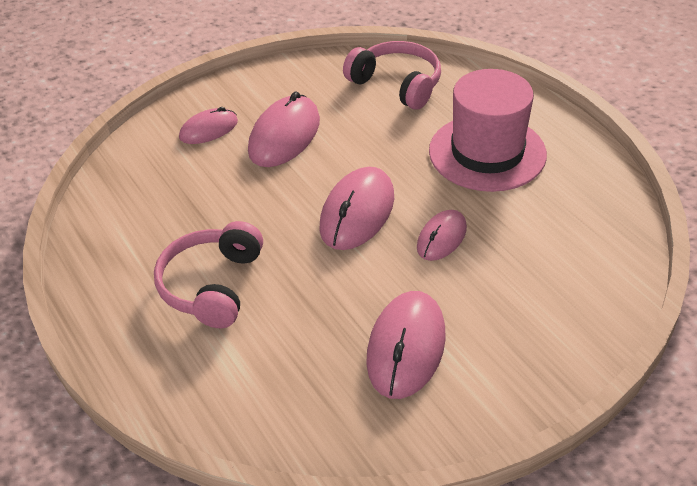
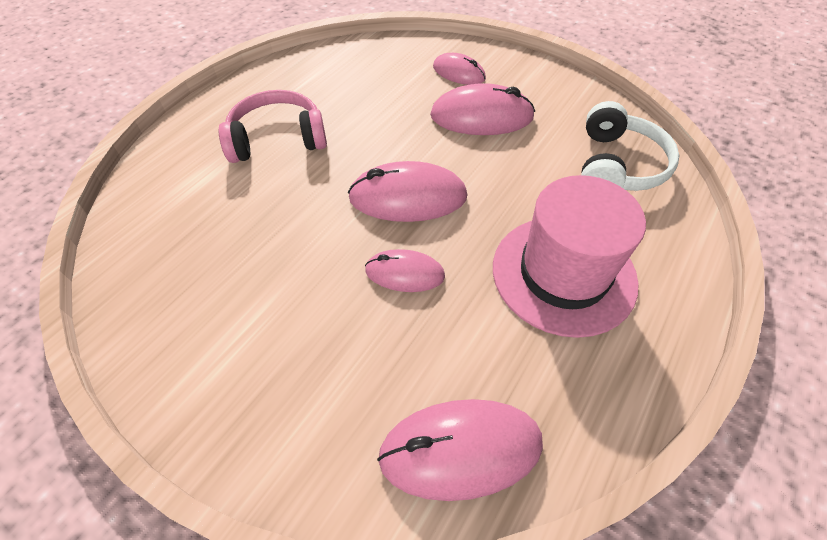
camera: 65 degrees right, 10 degrees up
pink headphones [343,41,441,110] -> white headphones [581,101,679,191]
pink mouse [366,291,446,399] -> pink mouse moved to [377,399,543,501]

